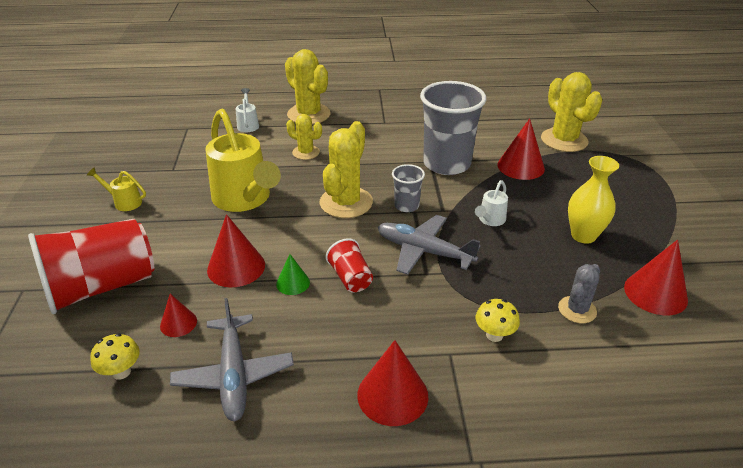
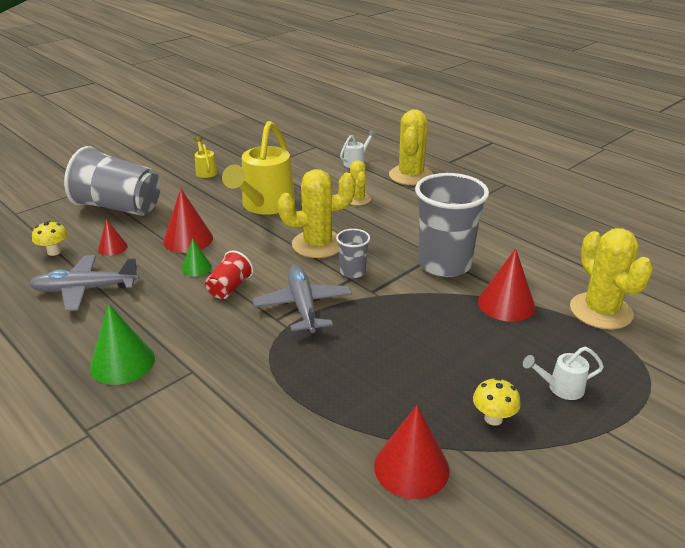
camera: 50 degrees right, 5 degrees down
red cup [28,219,154,314] -> grey cup [64,146,160,216]
grey plane [170,298,294,421] -> grey plane turned 45 degrees clockwise [29,255,139,311]
red cone [357,340,428,426] -> green cone [90,304,155,385]
white watering can [475,180,508,226] -> white watering can moved to [523,347,604,400]
yellow mushroom [476,299,520,342] -> yellow mushroom moved to [473,378,521,426]
yellow cactus [541,72,602,152] -> yellow cactus turned 45 degrees counterclockwise [570,228,653,330]
grey cactus [558,264,600,323] -> none
yellow vase [568,156,619,244] -> none

